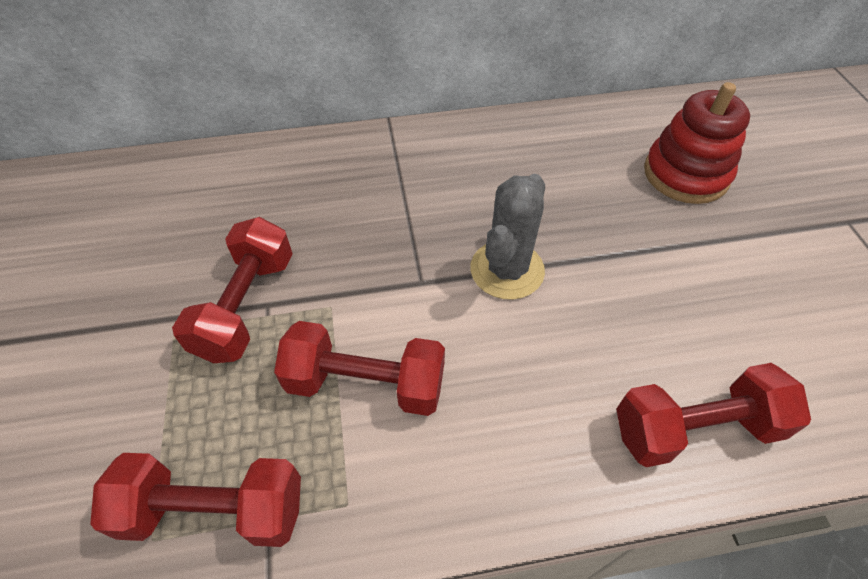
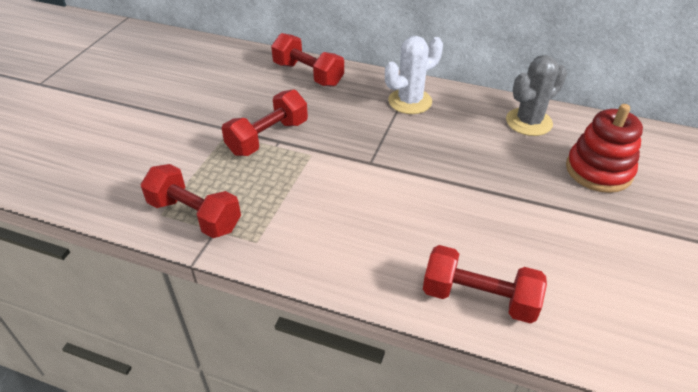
camera: 30 degrees right, 10 degrees down
red dumbbell [274,321,445,416] -> red dumbbell moved to [271,33,344,87]
grey cactus [470,174,545,300] -> grey cactus moved to [506,55,567,136]
none -> white cactus [385,36,443,114]

